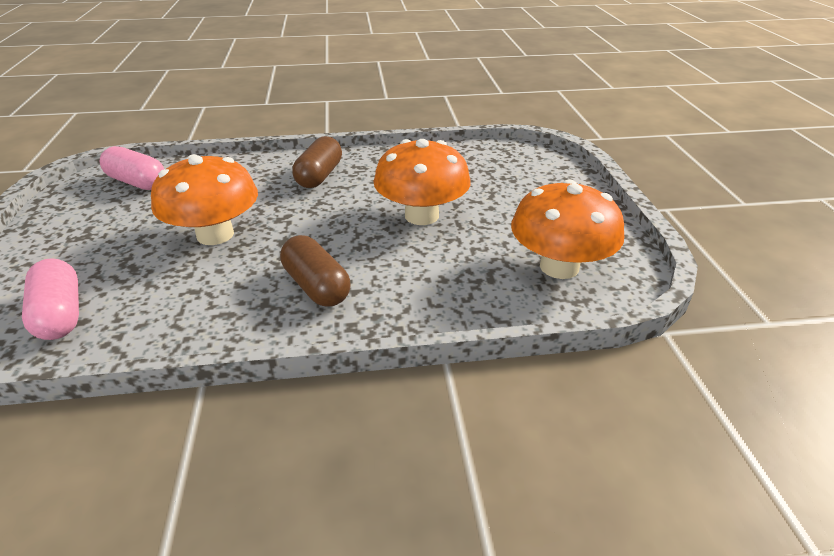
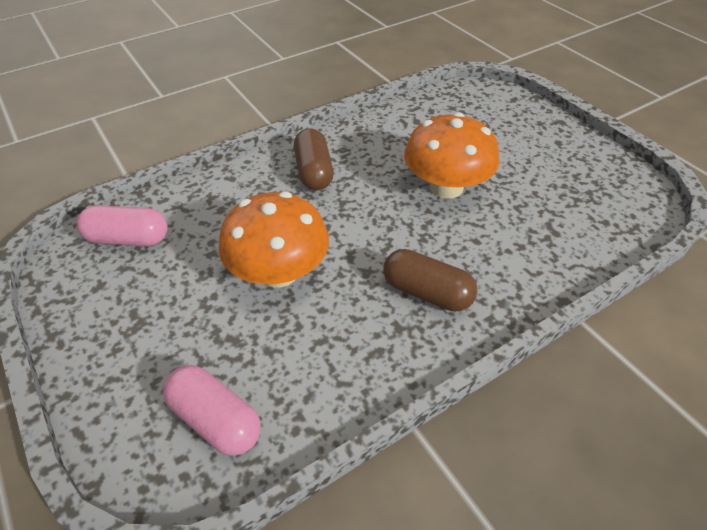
camera: 25 degrees left, 10 degrees up
orange mushroom [511,179,624,279] -> none

